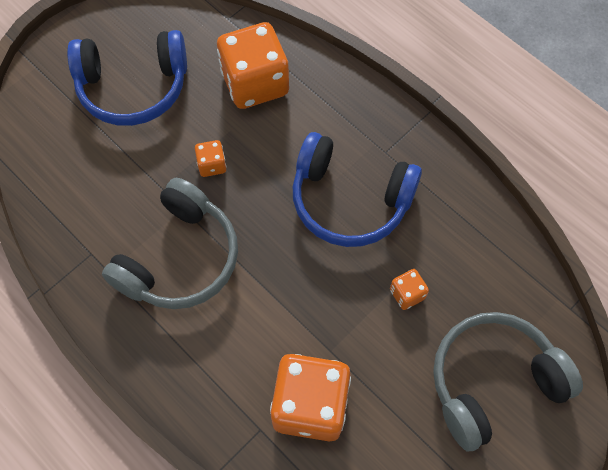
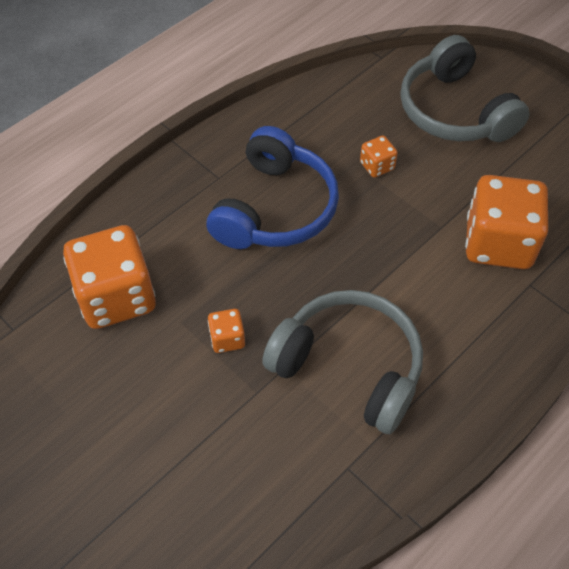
camera: 90 degrees left, 10 degrees down
blue headphones [67,30,187,126] -> none

